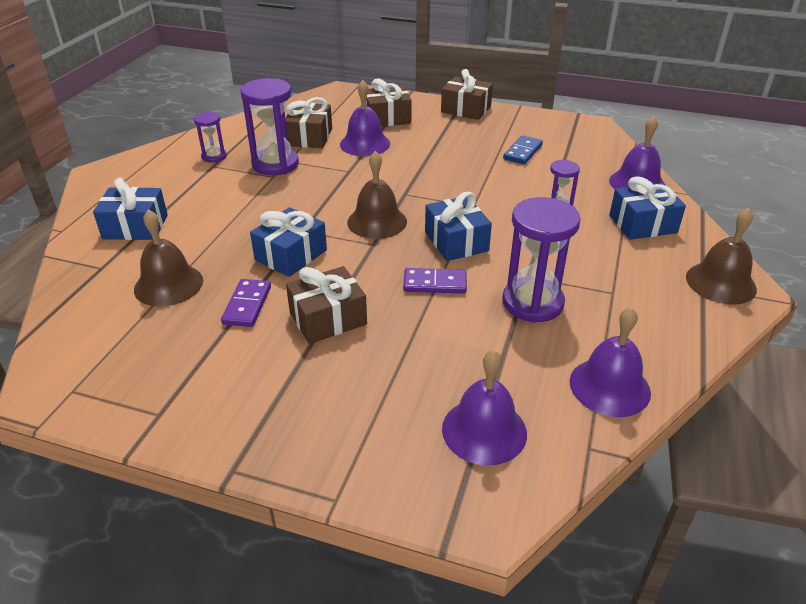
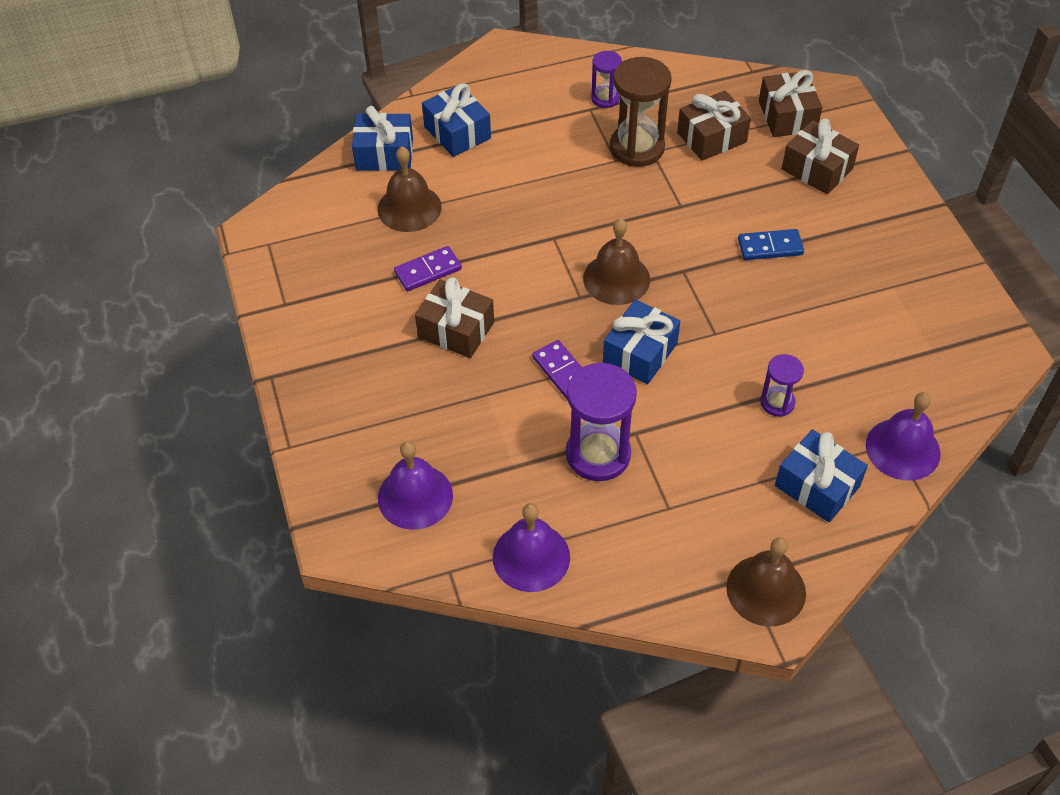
camera: 55 degrees right, 15 degrees up
purple hourglass [240,78,299,175] -> brown hourglass [610,57,672,167]
blue gift [250,207,327,277] -> blue gift moved to [352,106,413,171]
purple bell [340,80,390,156] -> none
brown gift [441,69,493,120] -> brown gift moved to [759,70,822,137]
blue domino [503,135,543,164] -> blue domino moved to [738,229,804,260]

